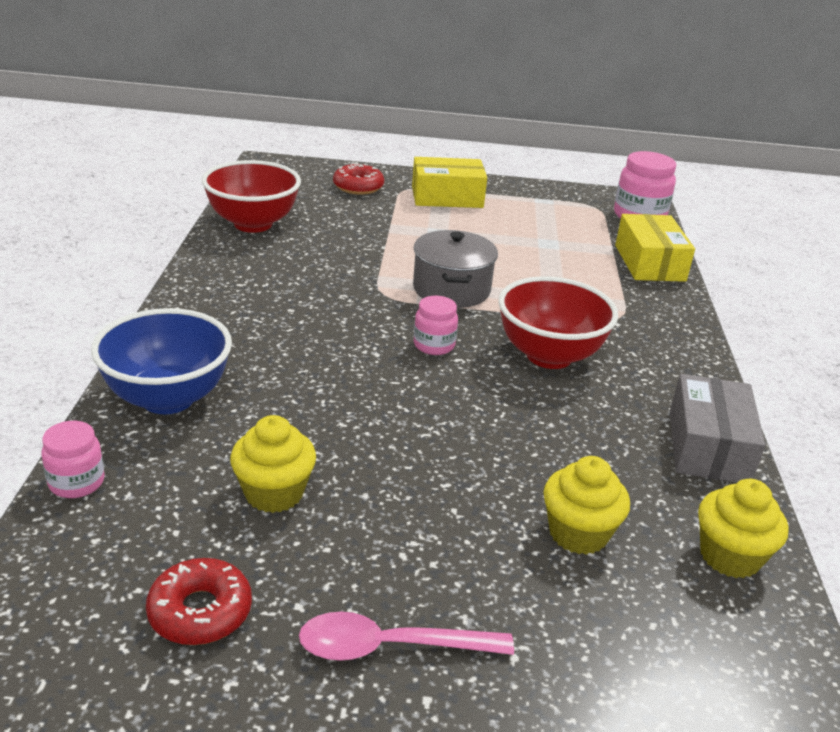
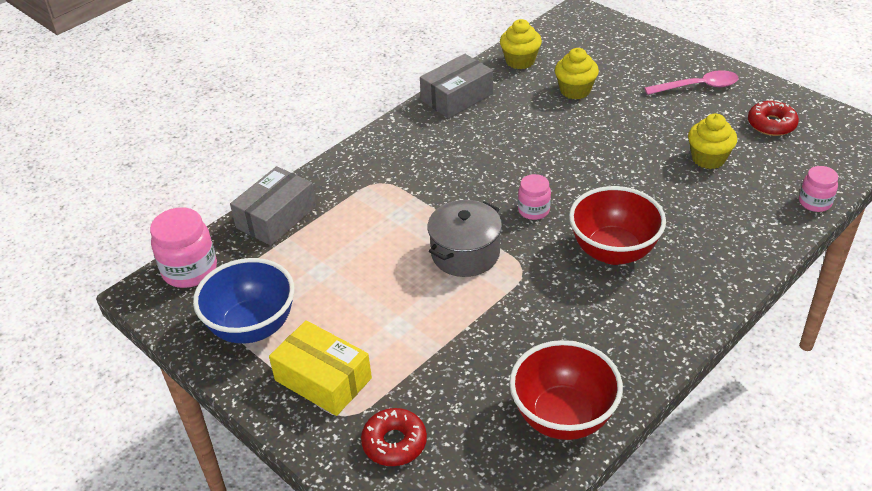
camera: 135 degrees left, 10 degrees up
blue bowl [91,308,232,414] -> blue bowl moved to [193,258,295,343]
pink spoon [299,612,514,661] -> pink spoon turned 45 degrees counterclockwise [645,70,739,95]
red bowl [498,276,618,369] -> red bowl moved to [569,186,666,265]
yellow box [615,214,695,282] -> grey box [230,166,316,245]

